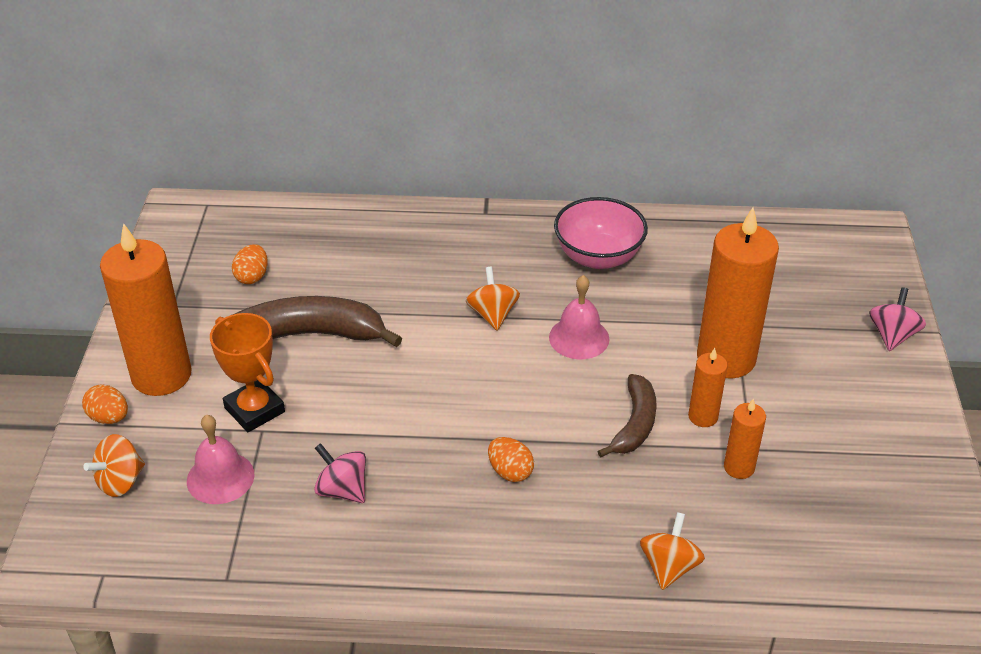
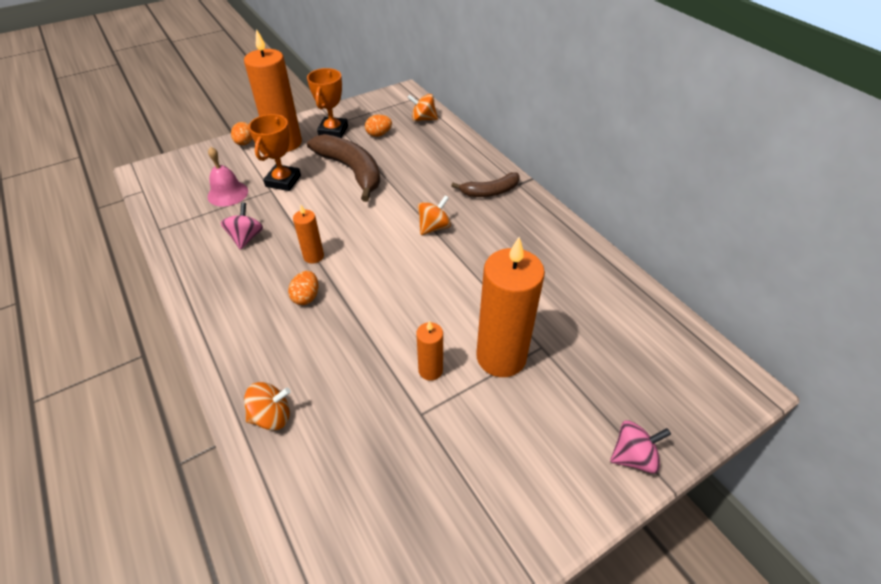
camera: 55 degrees right, 5 degrees up
orange spinning top [84,434,145,497] -> orange spinning top moved to [407,94,438,121]
pink bell [549,275,610,359] -> none
pink bowl [554,197,648,269] -> none
brown banana [598,374,657,457] -> brown banana moved to [451,172,520,197]
orange candle [724,399,766,479] -> orange candle moved to [293,205,324,264]
none -> orange trophy [307,68,348,138]

